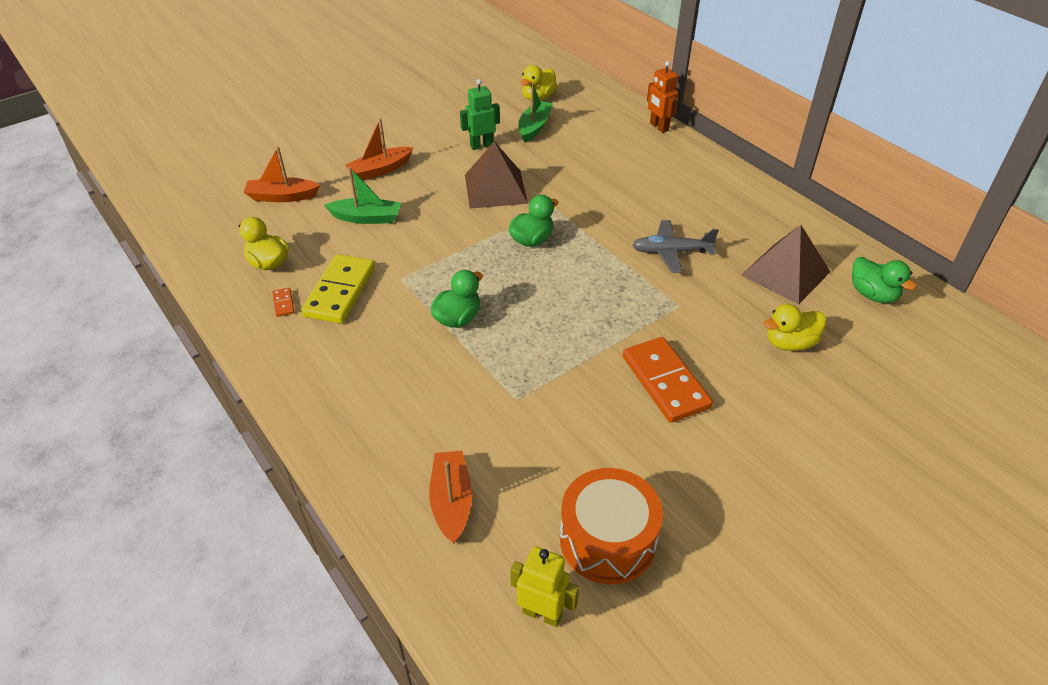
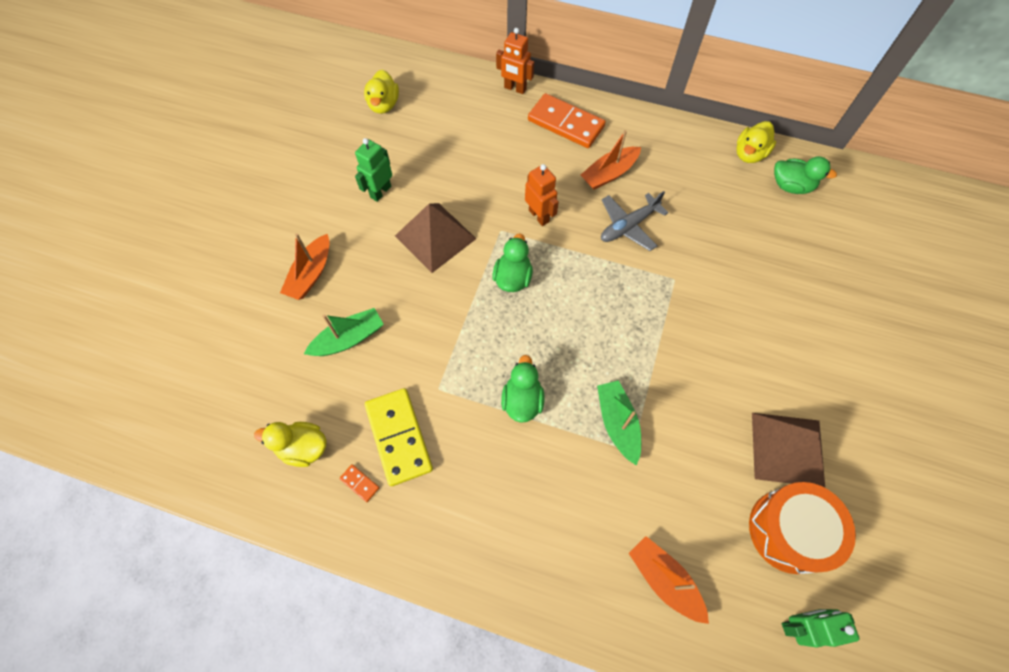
camera: 35 degrees left, 20 degrees up
orange boat [244,147,320,202] -> orange boat moved to [581,130,641,190]
yellow robot [510,546,579,627] -> green robot [782,609,860,648]
green boat [518,82,553,143] -> green boat moved to [597,380,641,465]
orange domino [623,337,713,423] -> orange domino moved to [528,93,606,148]
brown pyramid [742,225,830,304] -> brown pyramid moved to [752,413,825,488]
yellow duck [764,304,826,351] -> yellow duck moved to [736,121,776,163]
none -> orange robot [525,164,559,226]

